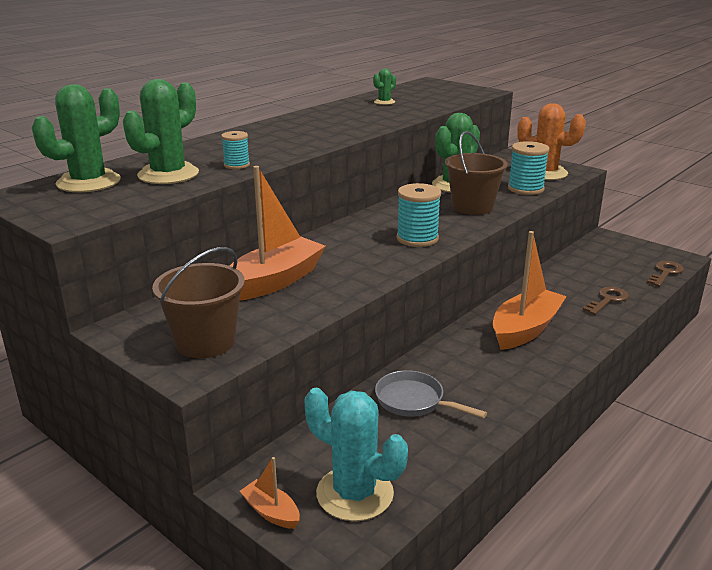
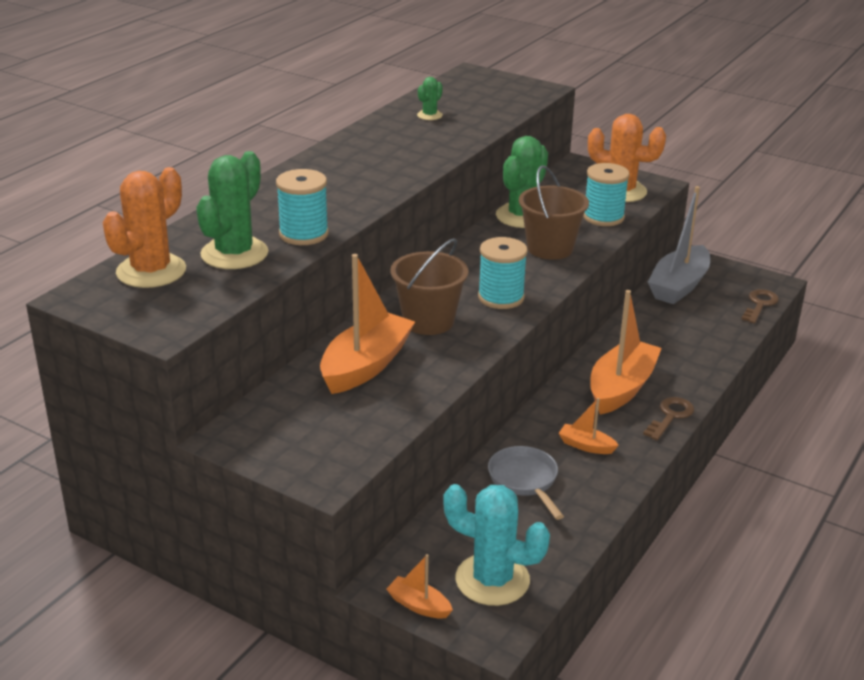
camera: 10 degrees left, 5 degrees up
green cactus [32,84,121,192] -> orange cactus [103,167,186,288]
brown bucket [152,247,245,358] -> brown bucket moved to [390,238,468,335]
turquoise spool [221,131,250,169] -> turquoise spool [276,169,329,245], size x1.71
grey pan [375,370,487,418] -> grey pan turned 45 degrees clockwise [488,446,564,520]
brown key [583,287,629,315] -> brown key moved to [643,397,694,440]
none -> orange boat [558,398,619,454]
none -> grey boat [648,186,710,304]

